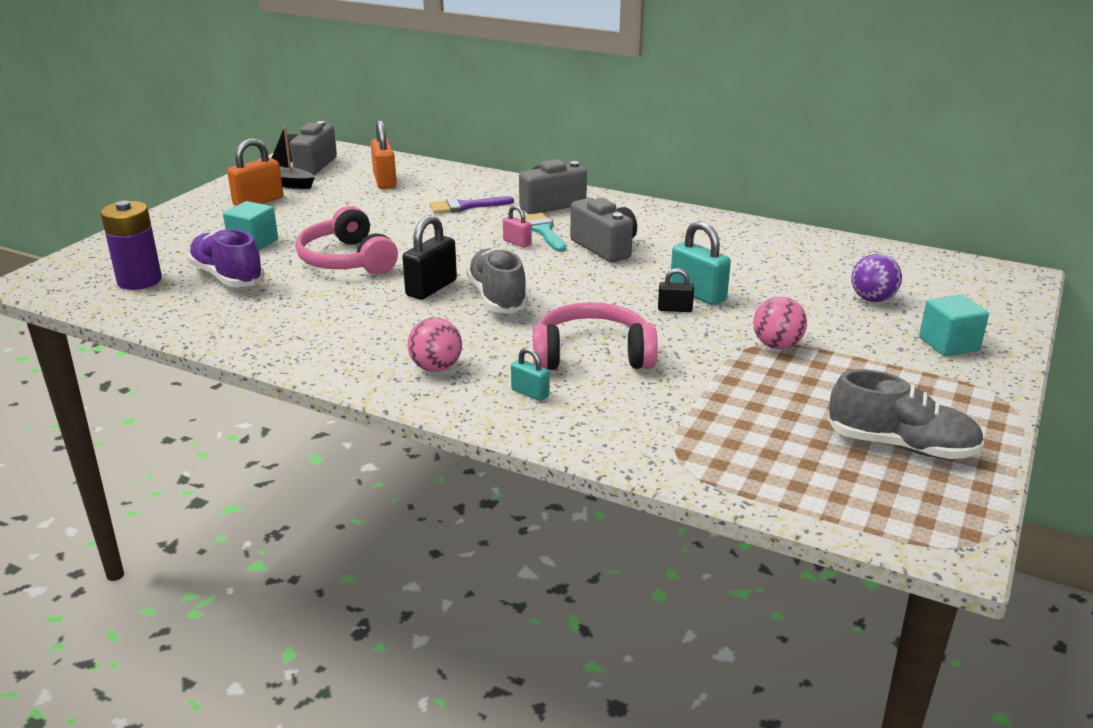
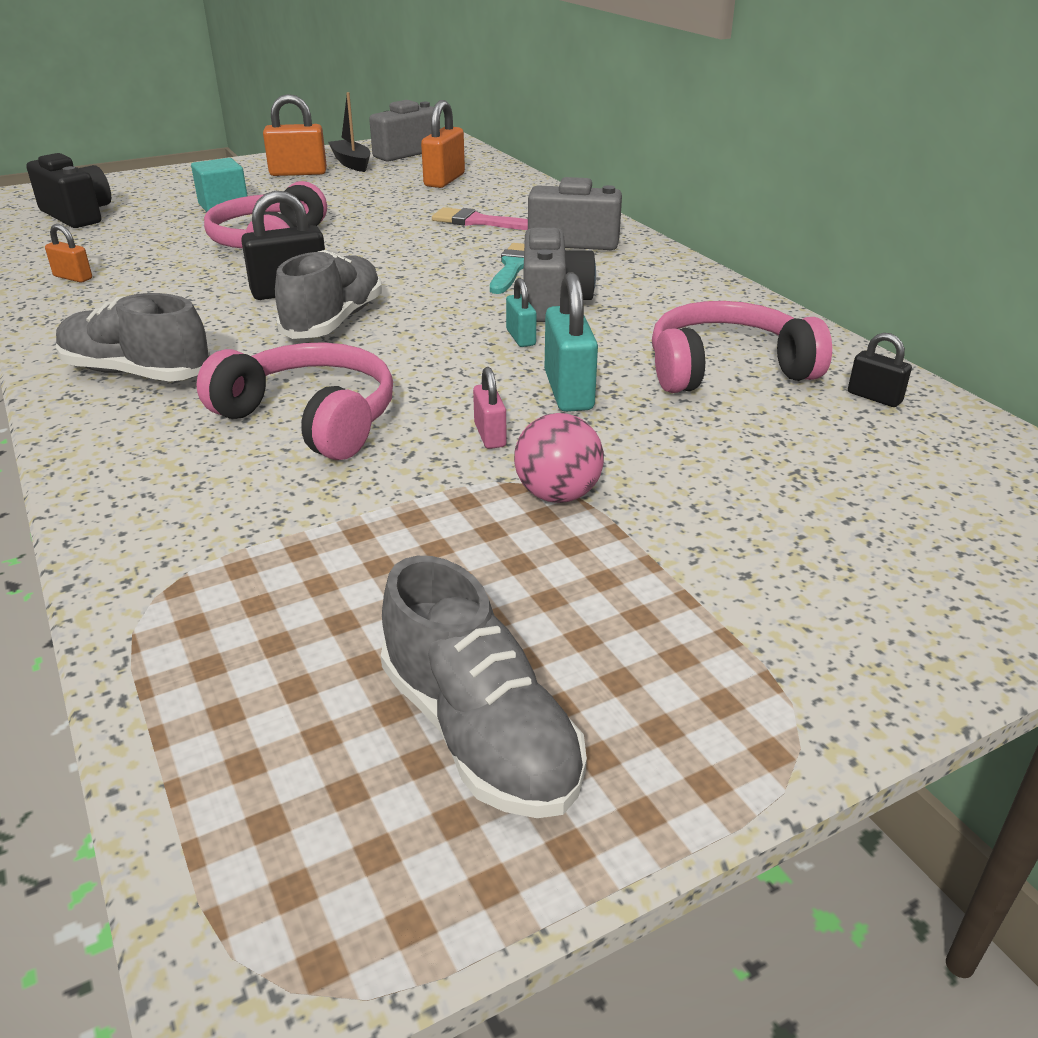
camera: 35 degrees right, 5 degrees up
purple battery [100,200,162,290] -> black camera [26,153,111,228]
purple shoe [188,229,265,287] -> none
pink ball [408,318,462,372] -> grey shoe [56,293,210,382]
purple brush [429,196,514,214] -> pink brush [432,207,528,230]
pink padlock [503,205,532,247] -> pink padlock moved to [473,367,507,449]
turquoise padlock [511,347,549,401] -> turquoise padlock moved to [506,278,536,347]
black padlock [658,268,694,312] -> black padlock moved to [848,333,912,407]
purple ball [851,254,902,302] -> none
turquoise cube [919,295,989,356] -> none
none -> orange padlock [45,224,92,283]
none -> pink headphones [652,301,832,393]

